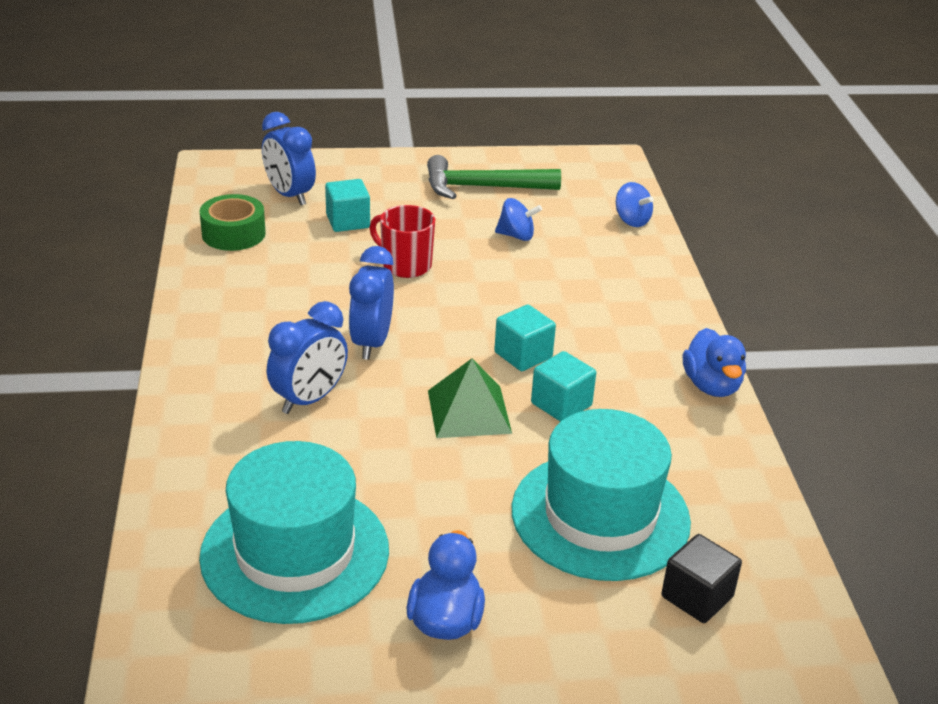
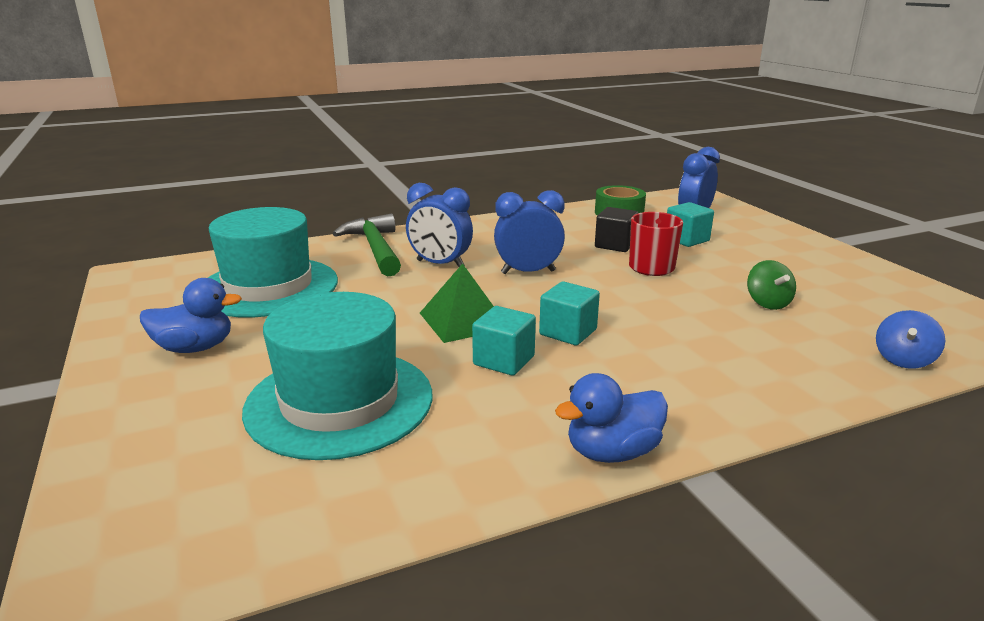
camera: 75 degrees right, 10 degrees down
green hammer [427,155,561,199] -> green hammer moved to [333,213,401,277]
blue spinning top [495,198,542,241] -> green spinning top [747,260,796,310]
black cube [661,534,742,623] -> black cube moved to [595,207,638,252]

